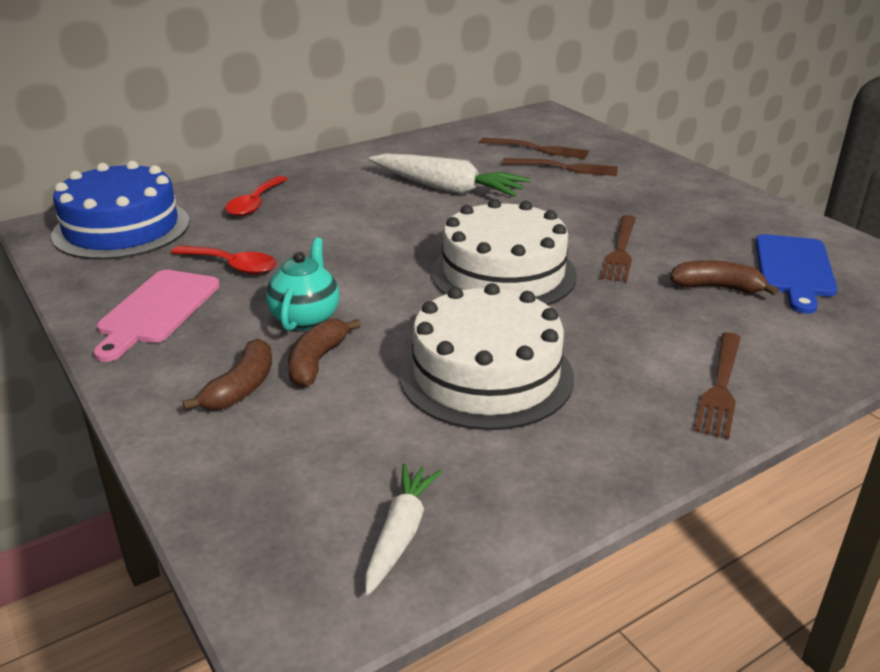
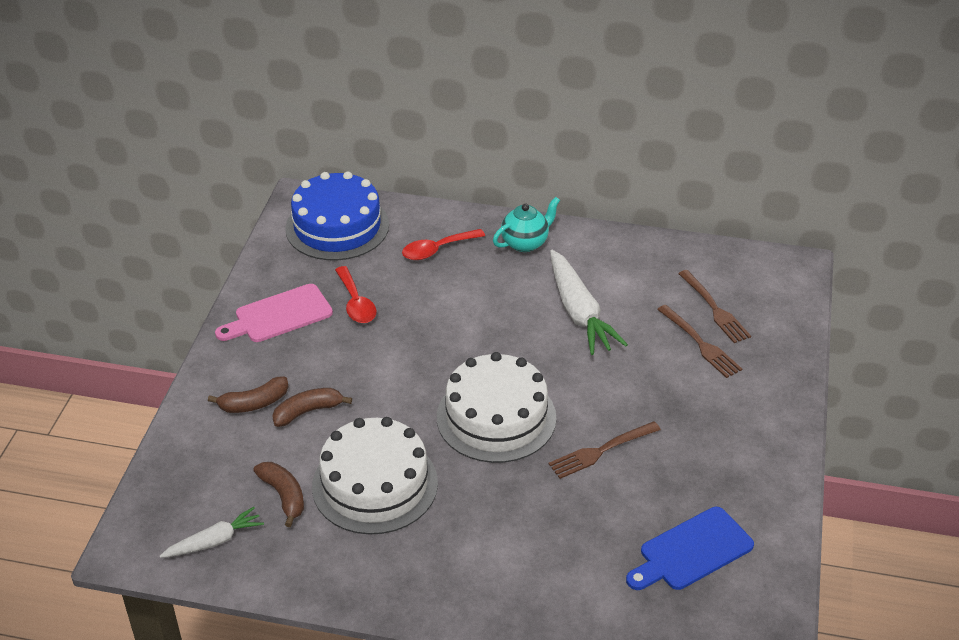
camera: 45 degrees right, 10 degrees up
turquoise teapot [266,238,339,331] -> turquoise teapot moved to [493,197,560,252]
brown banana [670,260,779,295] -> brown banana moved to [253,462,304,527]
brown fork [694,332,741,439] -> none

